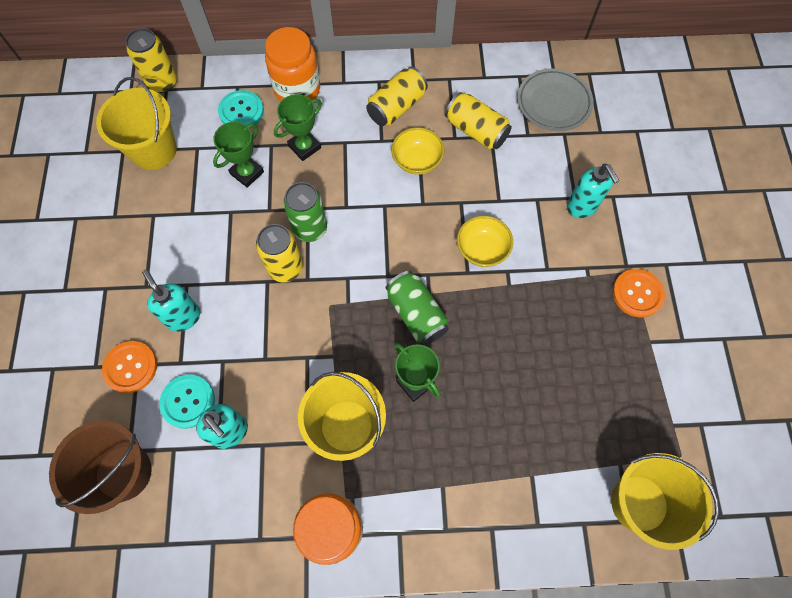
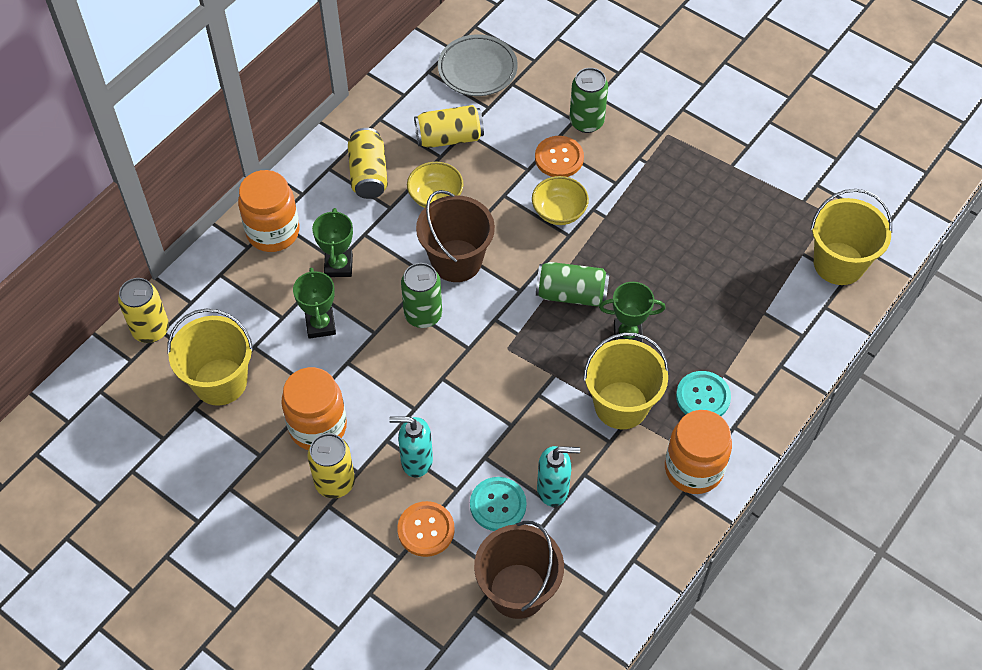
camera: 50 degrees left, 10 degrees down
turquoise button [218,90,264,125] -> turquoise button moved to [676,371,731,416]
yellow can [256,224,303,282] -> yellow can moved to [308,433,355,498]
turquoise soap dispenser [567,164,620,218] -> green can [570,68,608,133]
orange button [612,269,665,317] -> orange button moved to [535,136,584,177]
none -> orange jar [281,367,347,450]
none -> brown bucket [416,190,495,282]

